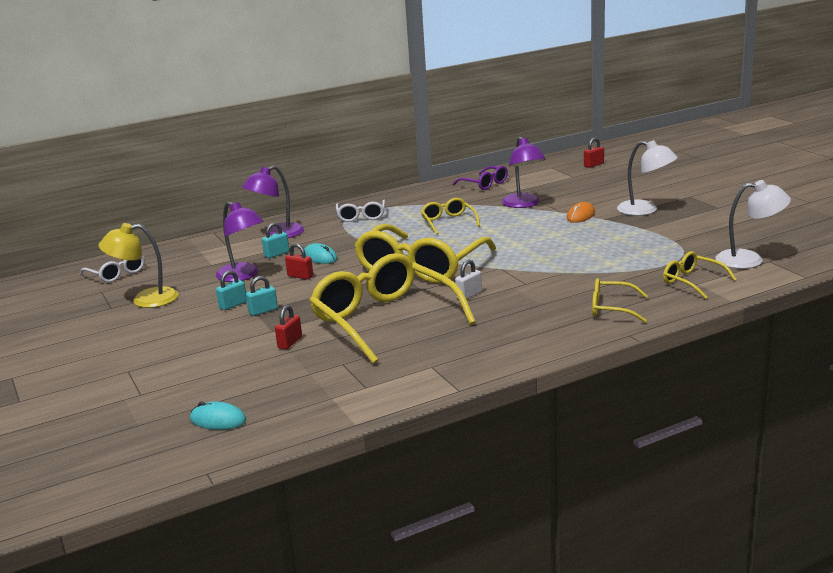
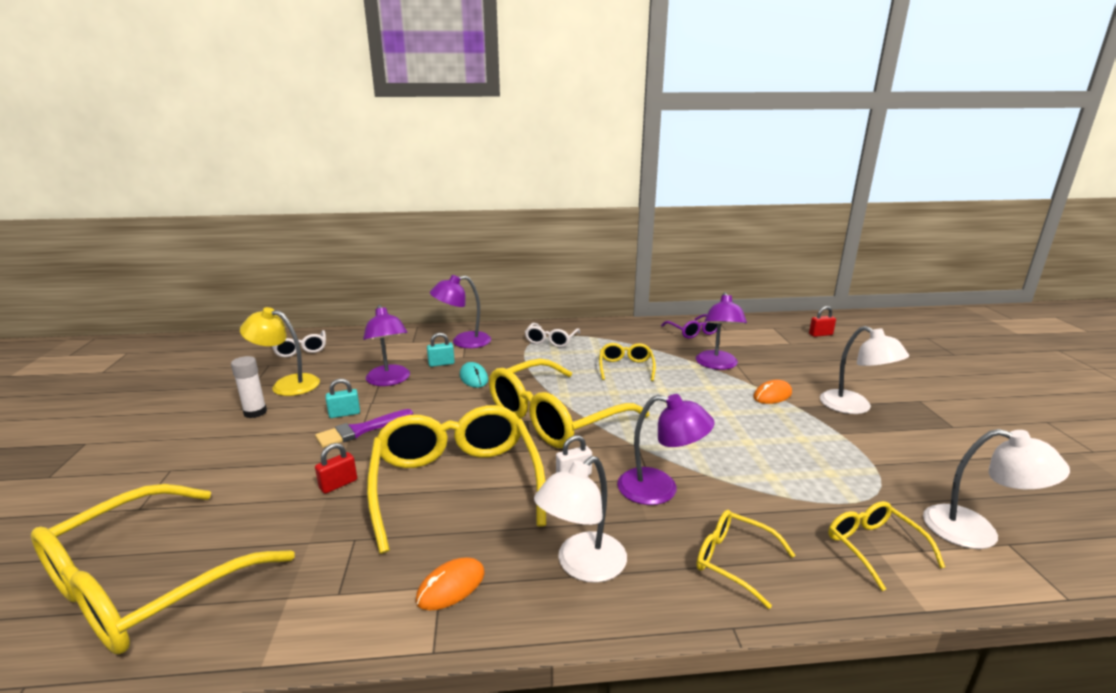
camera: 20 degrees right, 0 degrees up
turquoise mouse [190,401,246,430] -> yellow glasses [31,484,295,654]
turquoise padlock [246,276,278,316] -> purple brush [315,409,413,448]
red padlock [285,243,313,280] -> none
none -> white glue stick [231,356,267,418]
none -> orange mouse [416,557,485,610]
none -> white lamp [534,456,627,583]
none -> purple lamp [617,394,714,505]

